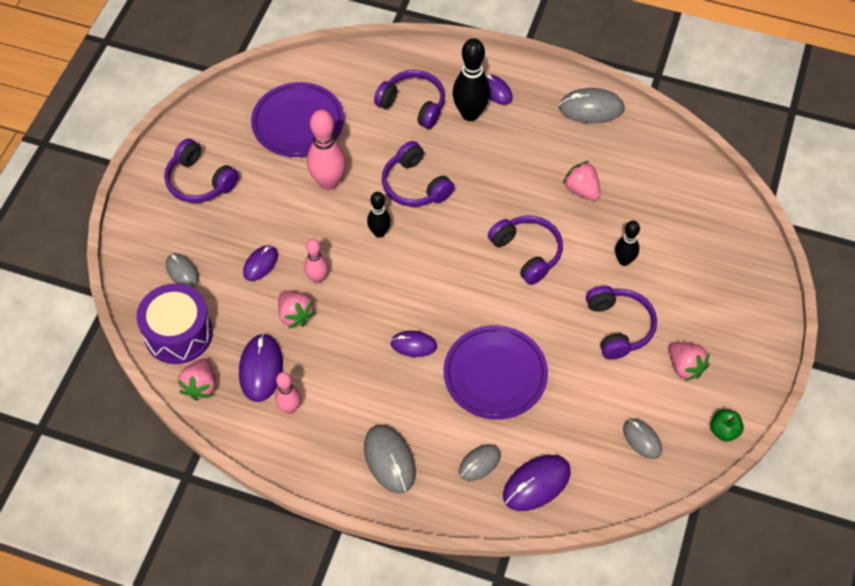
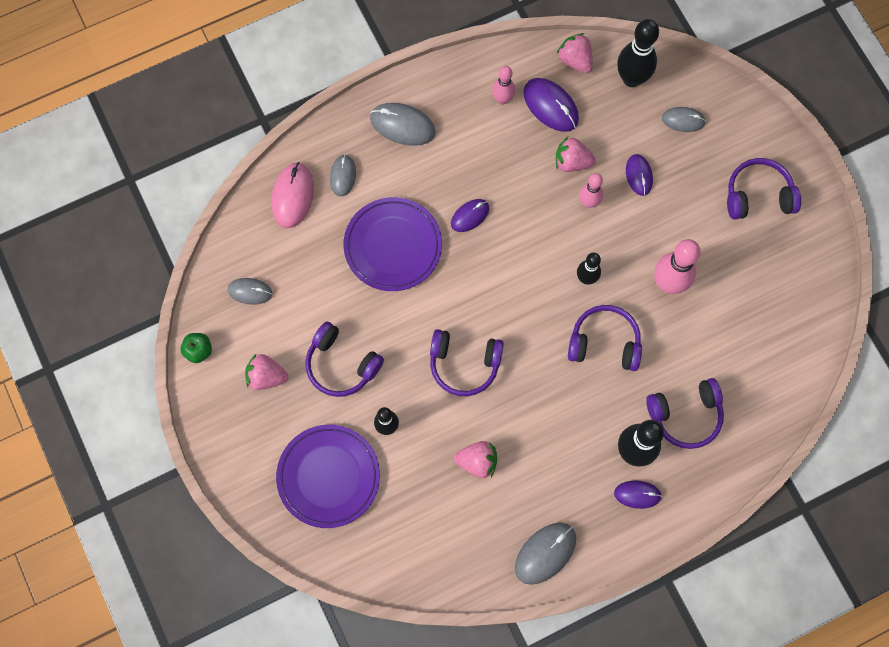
camera: 135 degrees right, 15 degrees up
purple drum [136,284,213,364] -> black bowling pin [617,19,659,87]
purple plate [251,82,344,157] -> purple plate moved to [276,425,380,528]
purple mouse [503,455,571,511] -> pink mouse [272,162,314,228]

